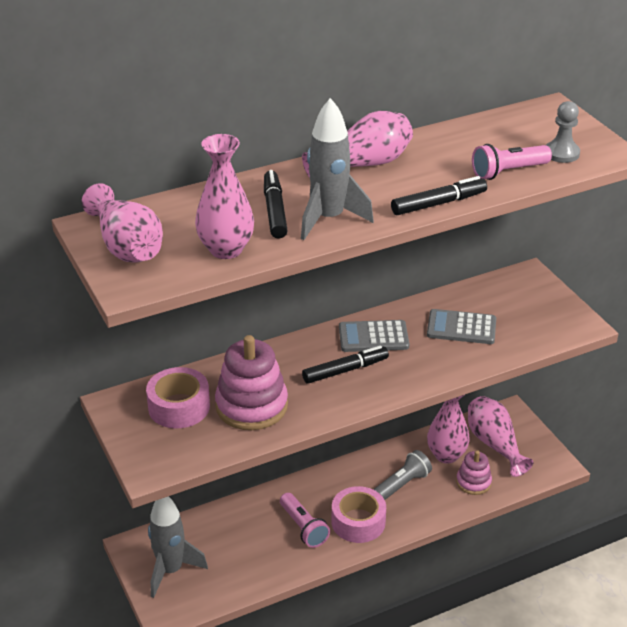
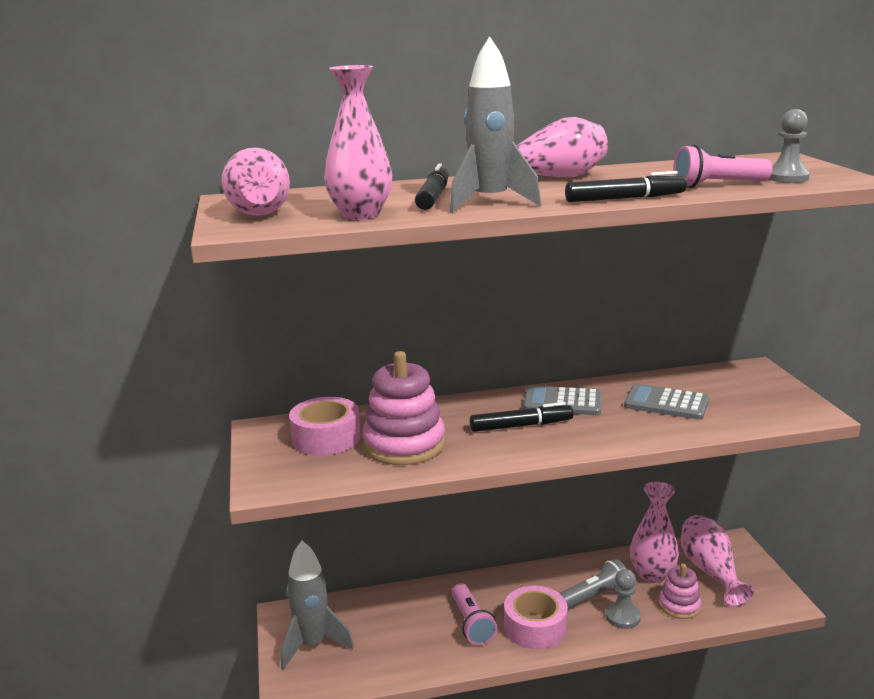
camera: 15 degrees right, 15 degrees down
none -> grey pawn [606,569,641,629]

